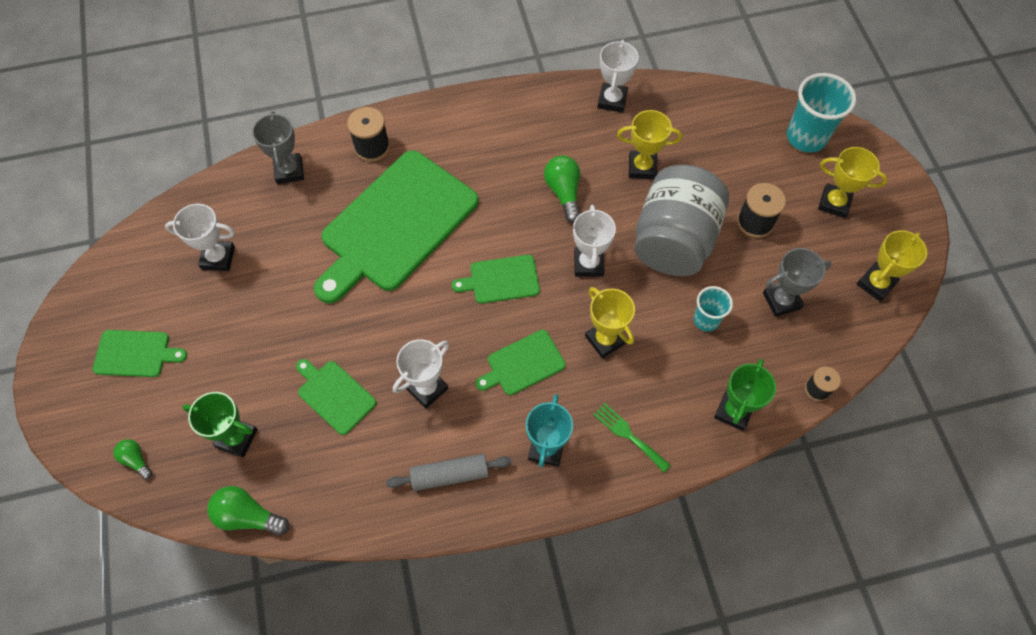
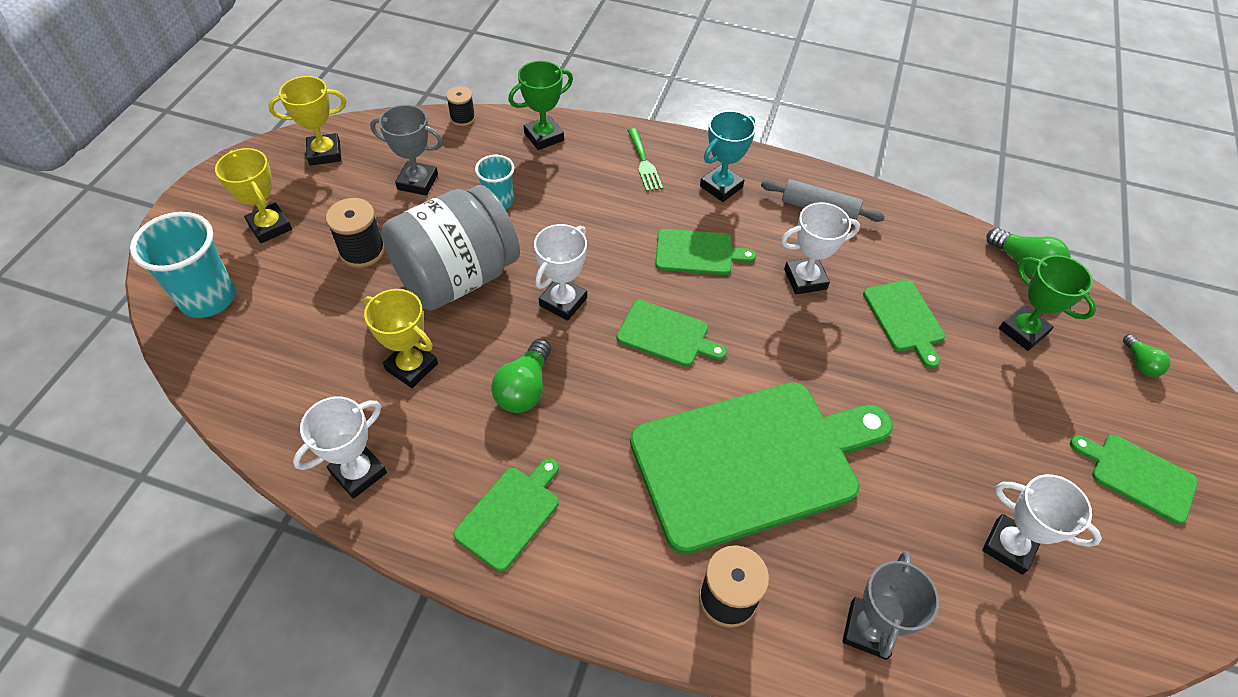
camera: 150 degrees left, 10 degrees down
yellow trophy [585,287,635,359] -> none
none -> green cutting board [453,458,559,572]

